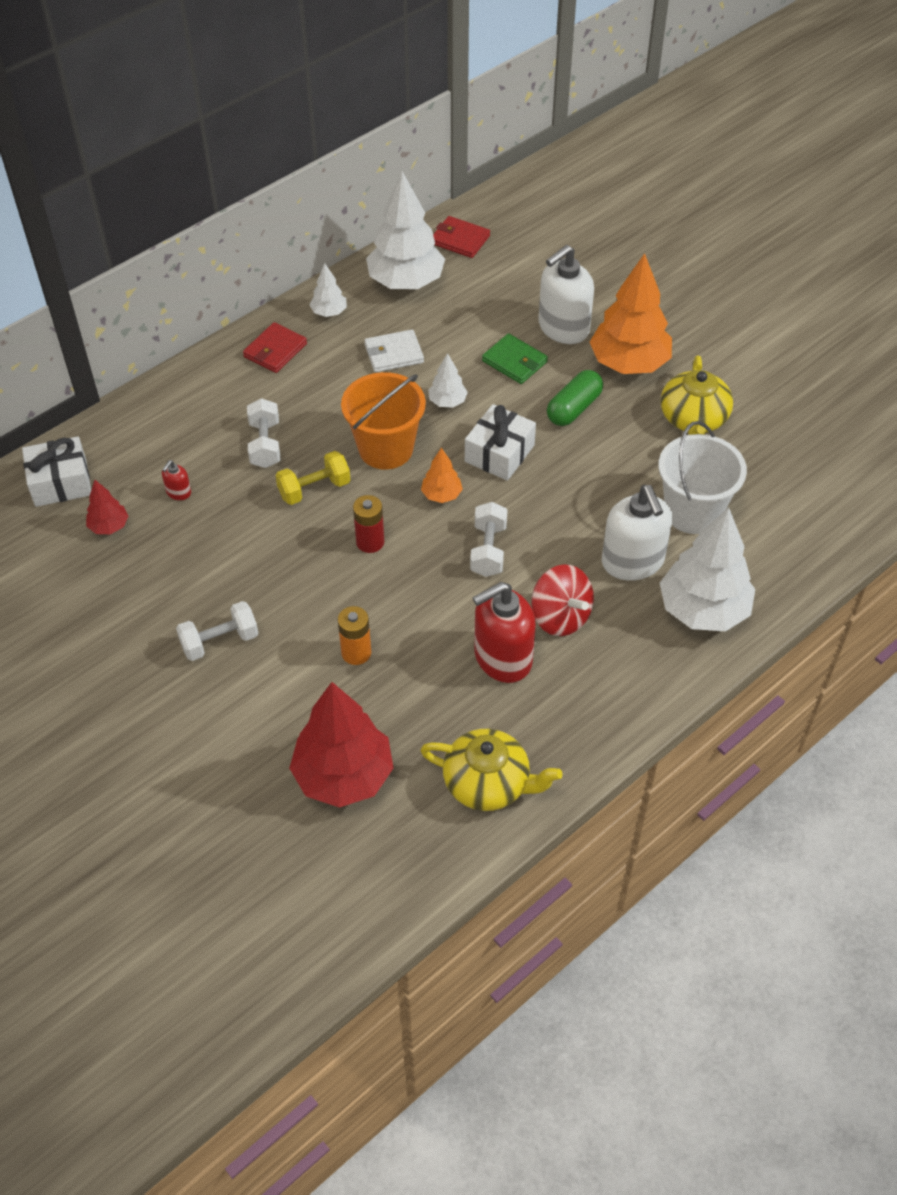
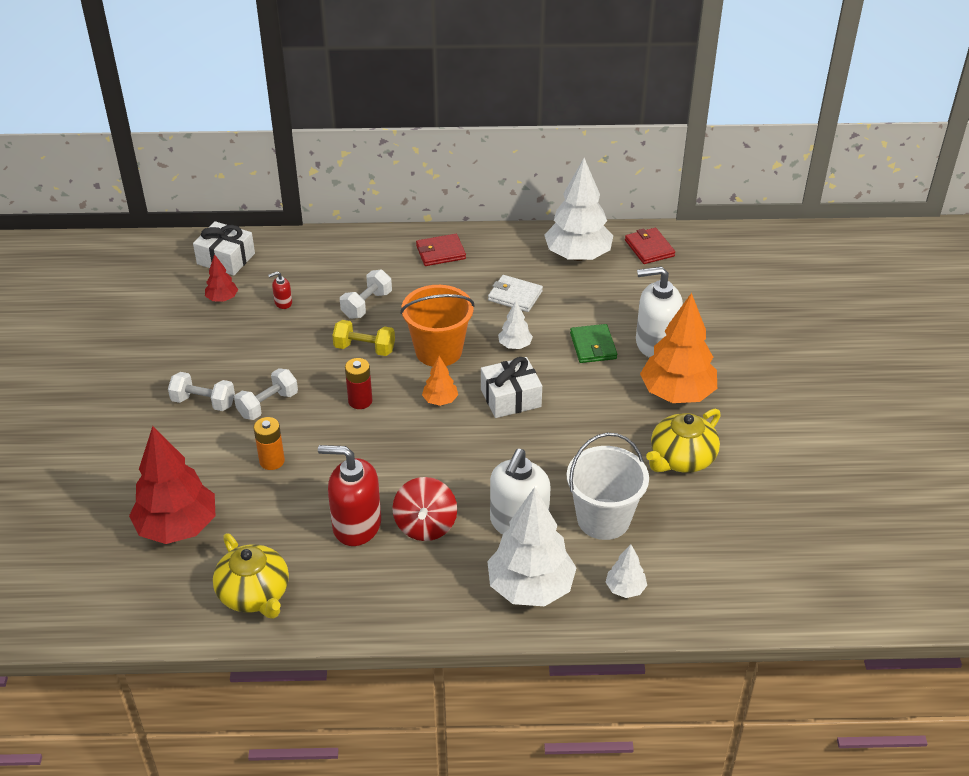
camera: 40 degrees right, 10 degrees down
white tree [310,263,347,317] -> white tree moved to [605,544,647,598]
white dumbbell [470,502,508,577] -> white dumbbell moved to [234,368,298,420]
green capsule [547,370,603,426] -> none

